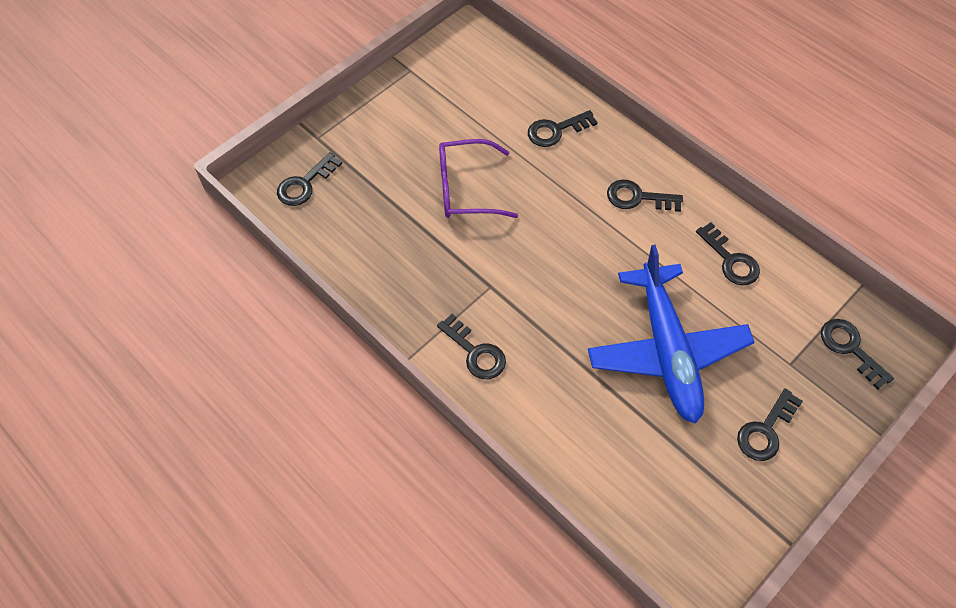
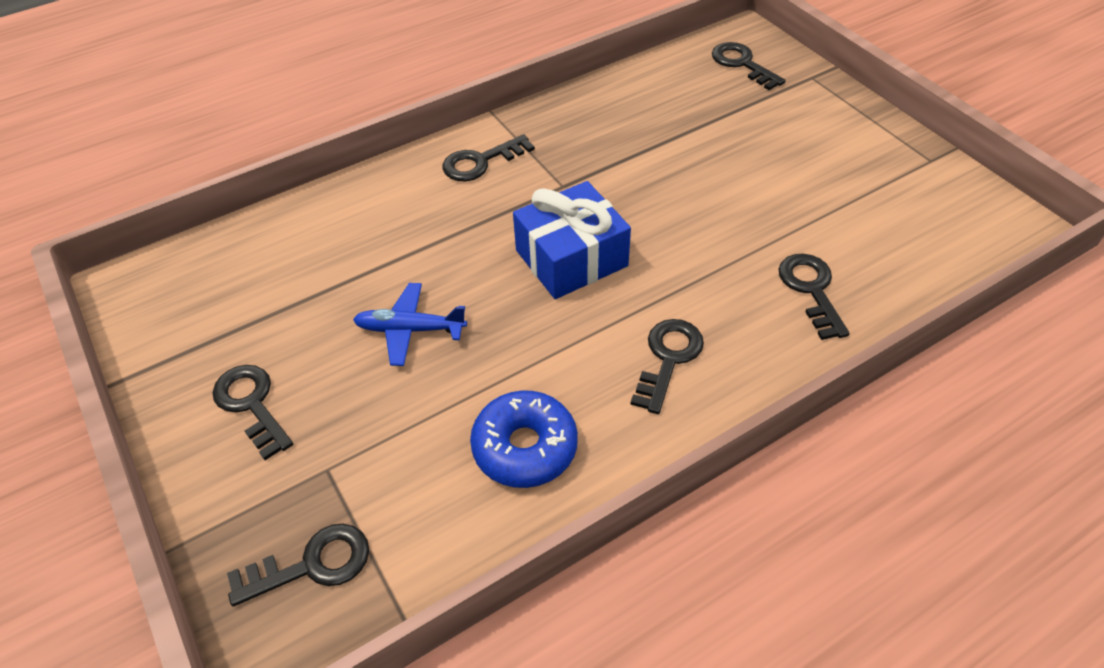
camera: 105 degrees right, 10 degrees down
purple glasses [439,139,518,218] -> none
blue plane [588,245,754,424] -> blue plane [353,283,467,366], size x0.47
black key [696,222,760,286] -> blue donut [470,390,578,488]
none -> blue gift [513,181,631,299]

